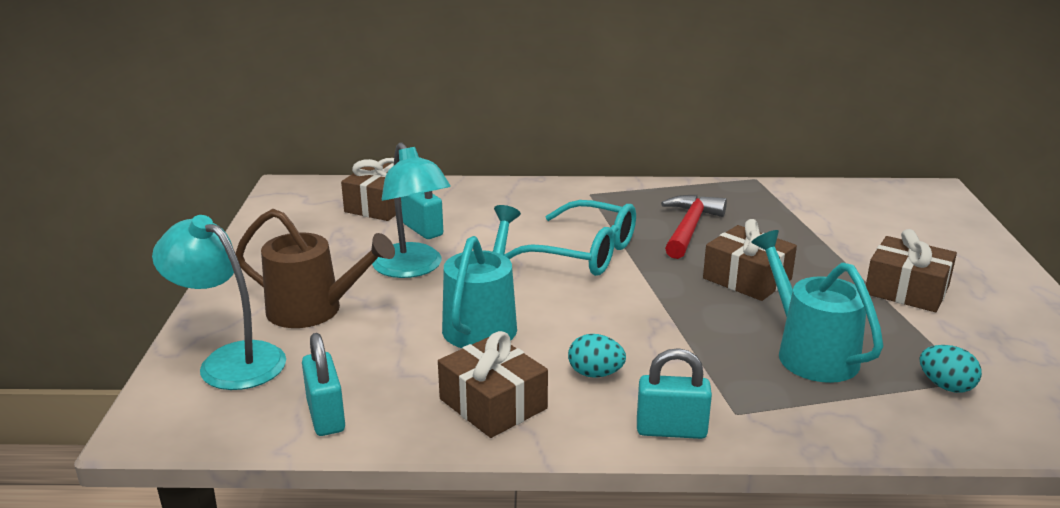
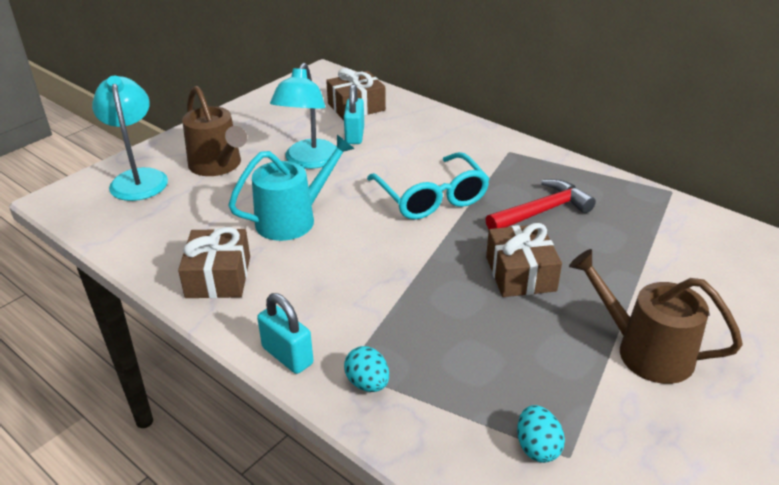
camera: 40 degrees right, 10 degrees up
turquoise padlock [302,333,345,436] -> none
turquoise egg [568,334,626,378] -> turquoise egg moved to [344,346,389,392]
turquoise watering can [751,230,883,383] -> none
brown gift [866,229,957,312] -> brown watering can [569,249,743,384]

